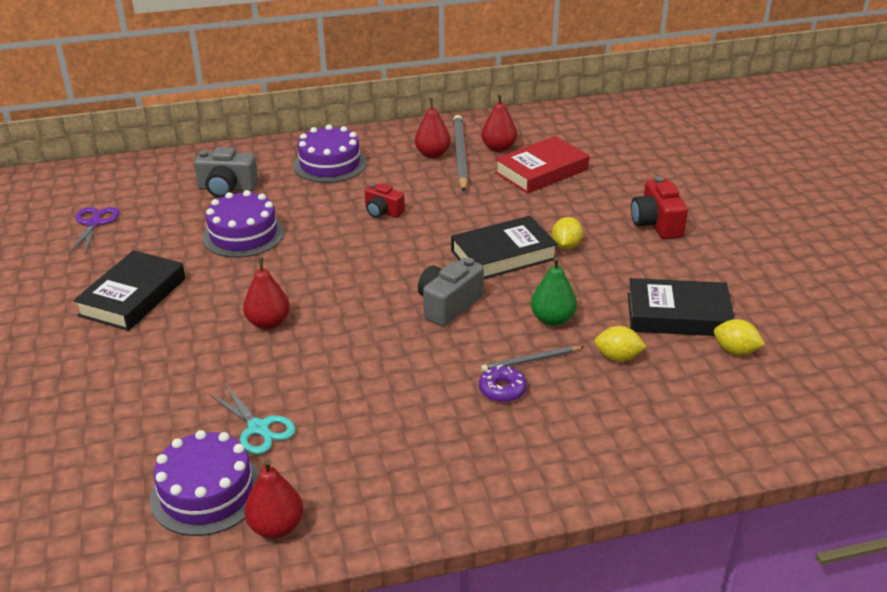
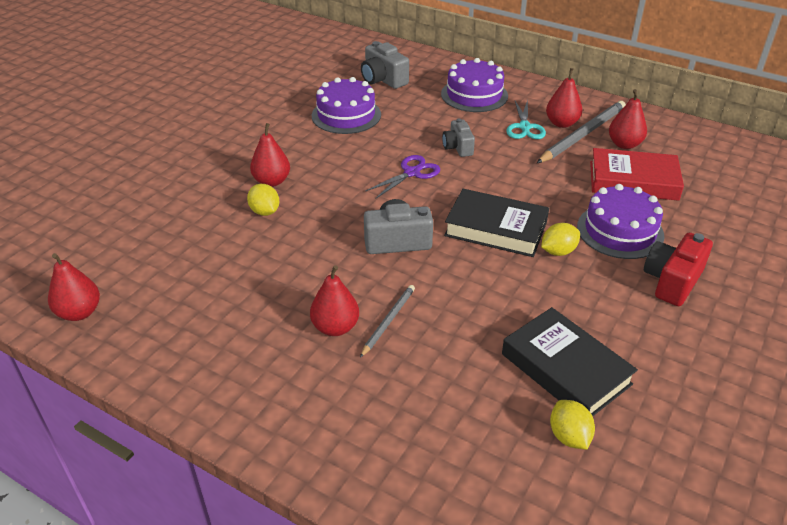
camera: 45 degrees right, 5 degrees up
purple scissors [68,207,120,255] -> purple scissors moved to [365,155,440,199]
black book [73,250,185,331] -> none
purple cake [150,430,260,536] -> purple cake moved to [577,184,664,259]
turquoise scissors [209,385,296,454] -> turquoise scissors moved to [506,100,546,139]
red camera [365,183,405,218] -> grey camera [442,119,475,157]
purple donut [479,365,527,403] -> red pear [310,265,359,336]
grey pencil [481,346,584,372] -> grey pencil turned 90 degrees clockwise [360,285,415,358]
green pear [531,257,577,326] -> none
yellow lemon [594,326,647,362] -> yellow lemon moved to [247,184,279,216]

